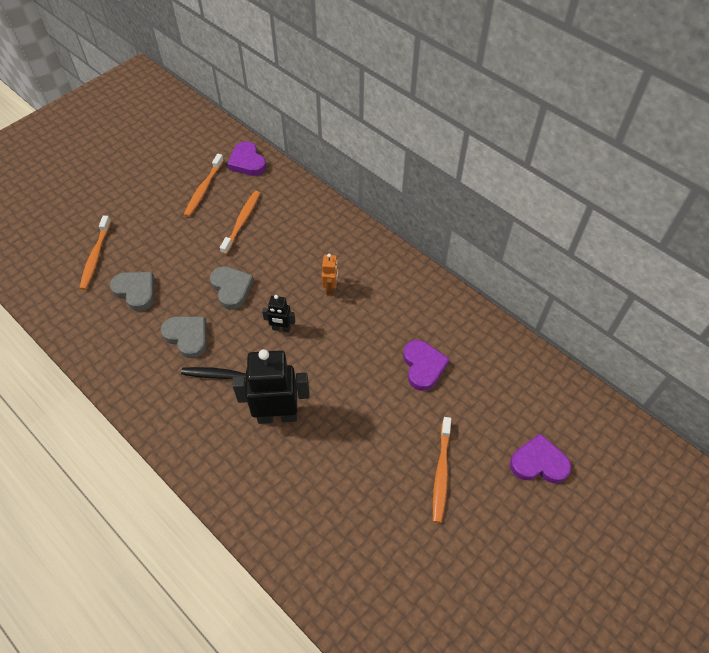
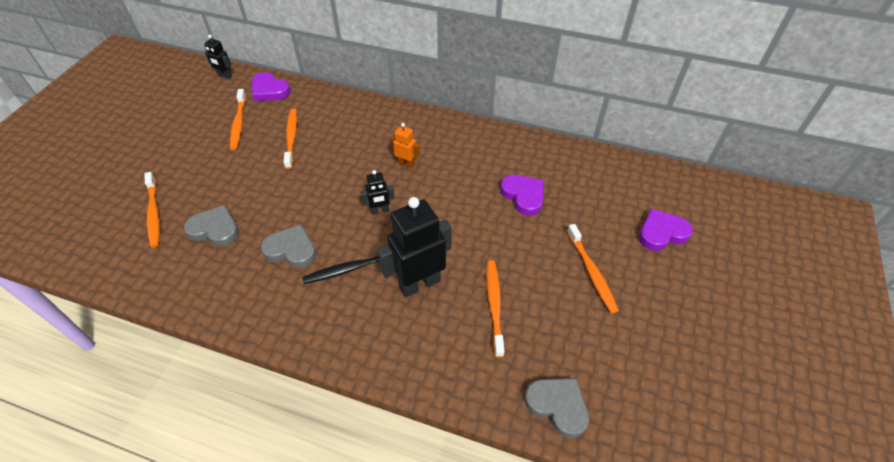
camera: 25 degrees left, 5 degrees down
grey heart [210,266,254,310] -> grey heart moved to [525,378,589,438]
orange robot [322,253,338,296] -> orange robot turned 45 degrees counterclockwise [391,123,420,169]
none -> black robot [204,35,232,79]
none -> orange toothbrush [486,260,505,358]

